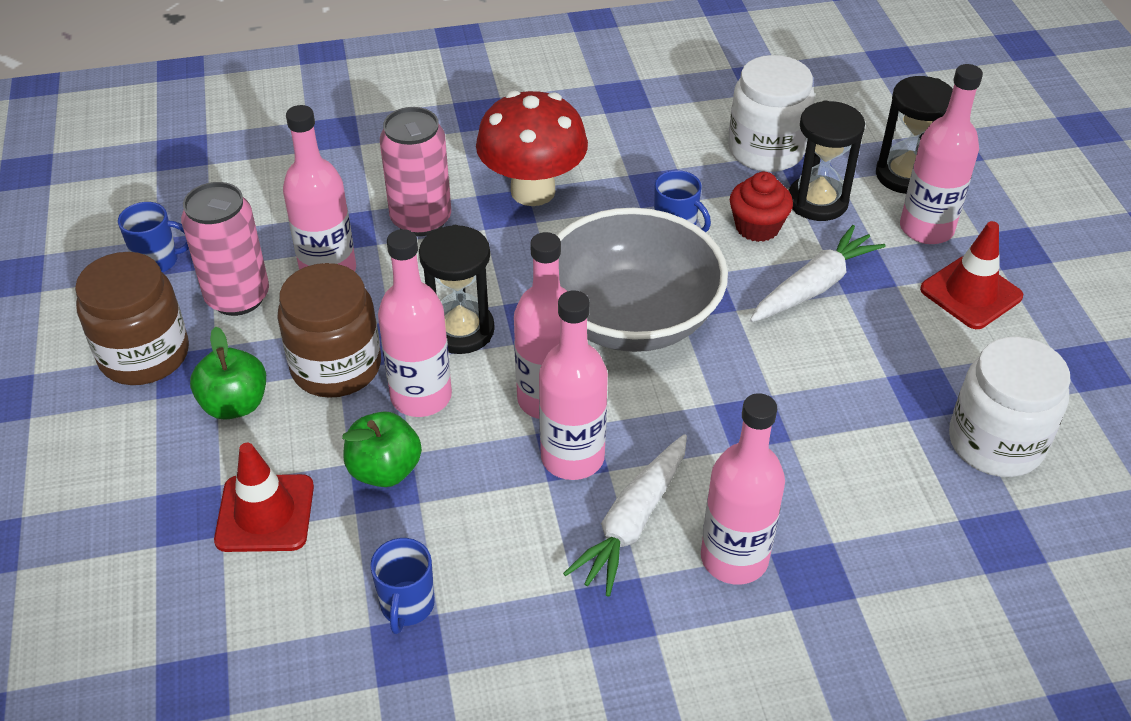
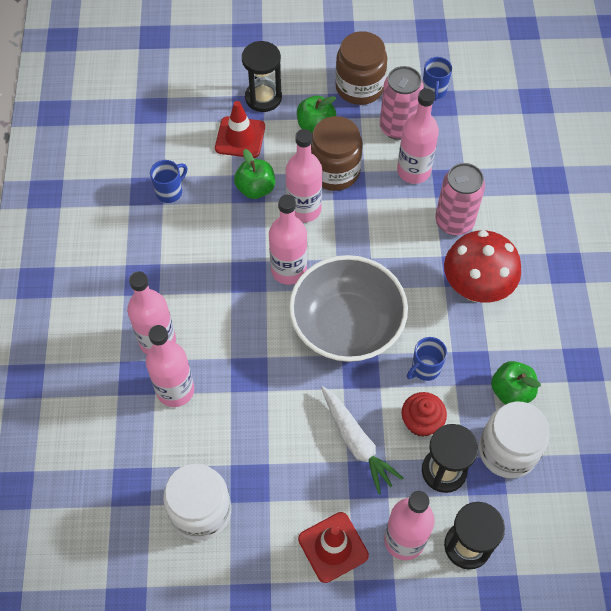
camera: 100 degrees right, 15 degrees up
blue mug [370,538,435,634] -> blue mug turned 120 degrees clockwise [150,160,187,203]
black hourglass [419,225,495,354] -> black hourglass moved to [242,41,282,112]
pink bottle [539,290,608,480] -> pink bottle moved to [146,325,194,407]
white carrot [563,434,687,597] -> none
none -> green apple [491,361,541,405]

